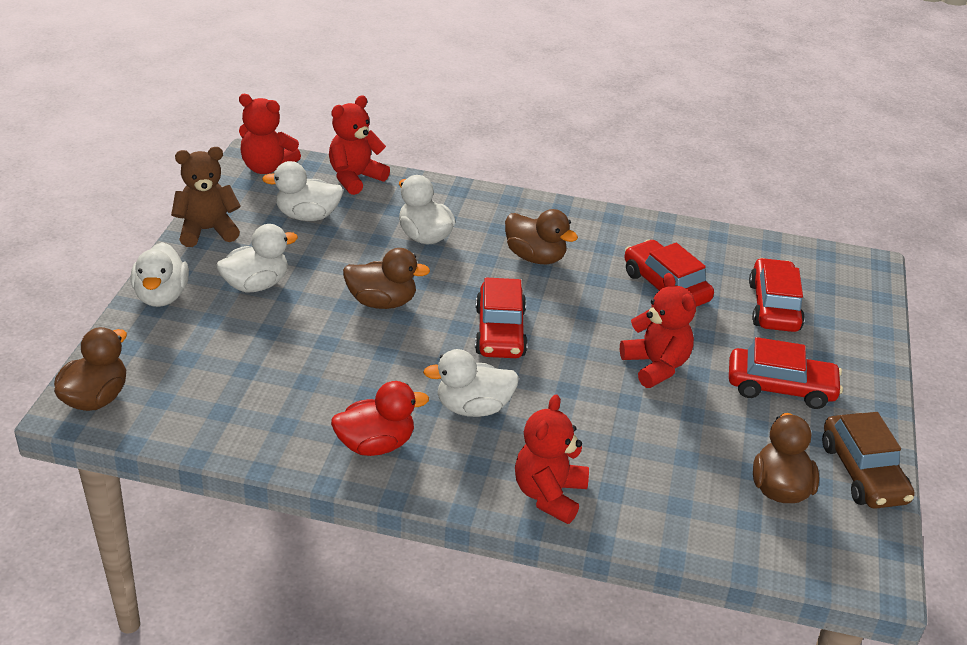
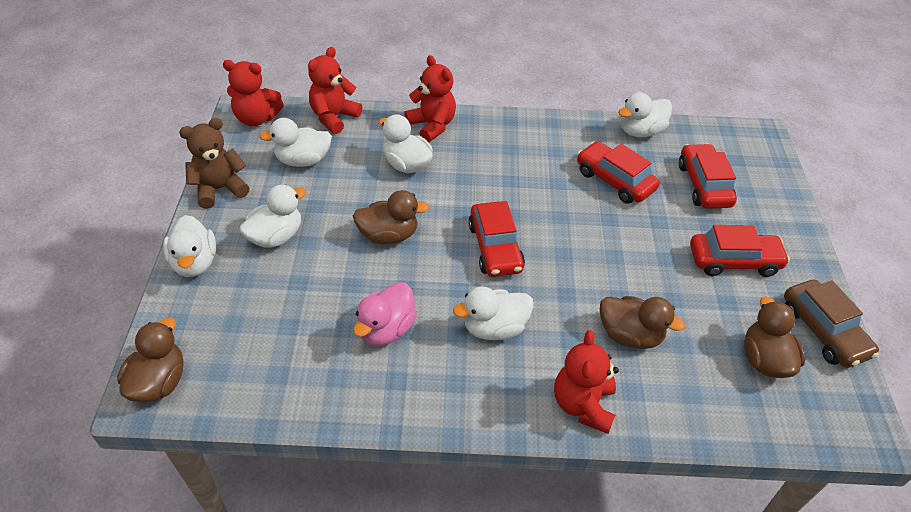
camera: 10 degrees left, 10 degrees up
red duck [331,381,429,456] -> none
brown duck [505,209,578,264] -> brown duck moved to [600,296,685,349]
red teddy bear [620,273,696,388] -> red teddy bear moved to [404,55,456,142]
none -> pink duck [353,282,417,346]
none -> white duck [618,92,672,137]

